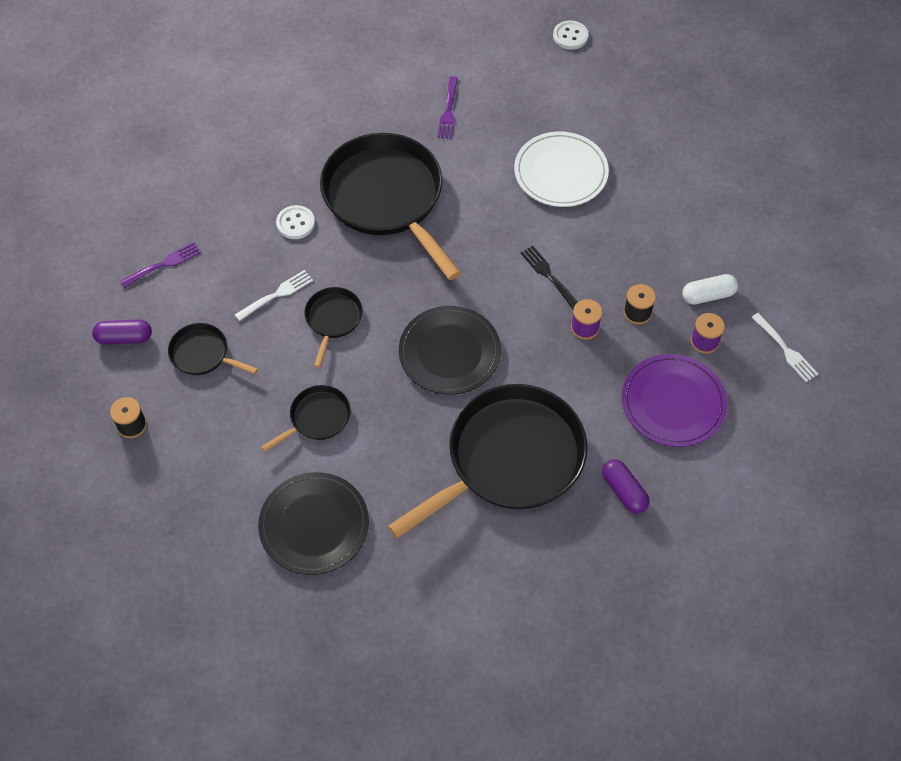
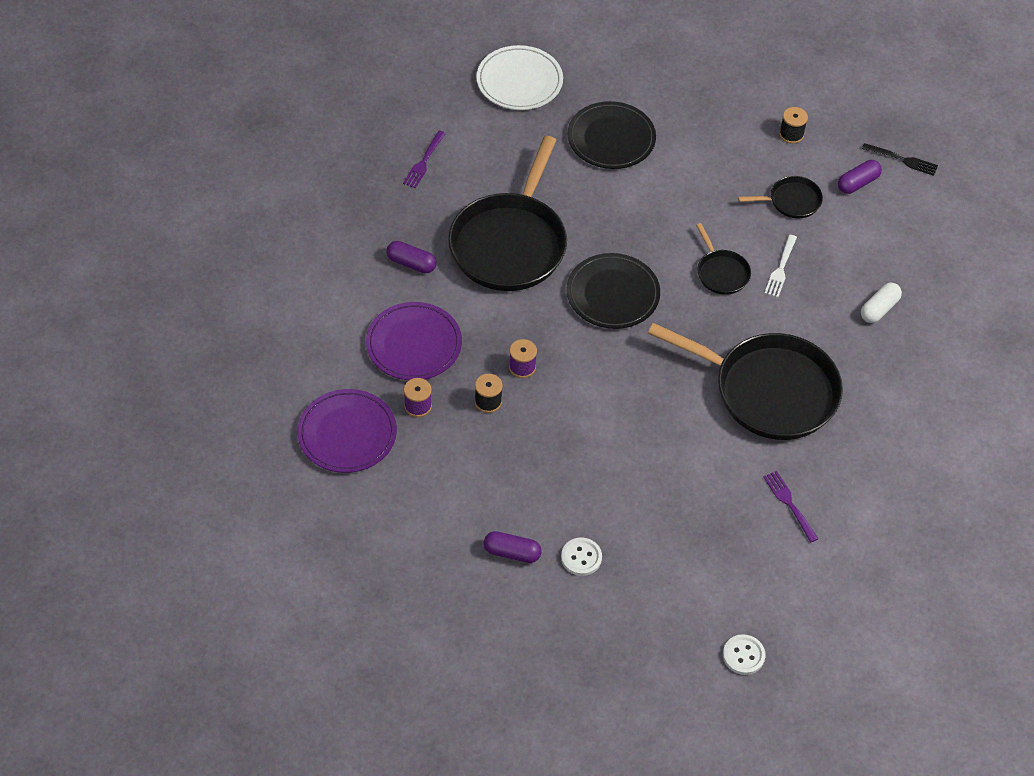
camera: 145 degrees right, 5 degrees down
purple fork [119,242,201,288] -> purple fork moved to [403,131,446,188]
black pan [261,385,351,452] -> none
white button [276,205,315,239] -> white button moved to [561,538,602,576]
white plate [514,132,609,207] -> white plate moved to [476,45,563,110]
black fork [521,246,578,309] -> black fork moved to [862,143,938,176]
white capsule [682,274,738,305] -> white capsule moved to [861,283,902,323]
white fork [751,313,818,382] -> purple plate [297,389,397,473]
none -> purple capsule [484,531,542,563]

